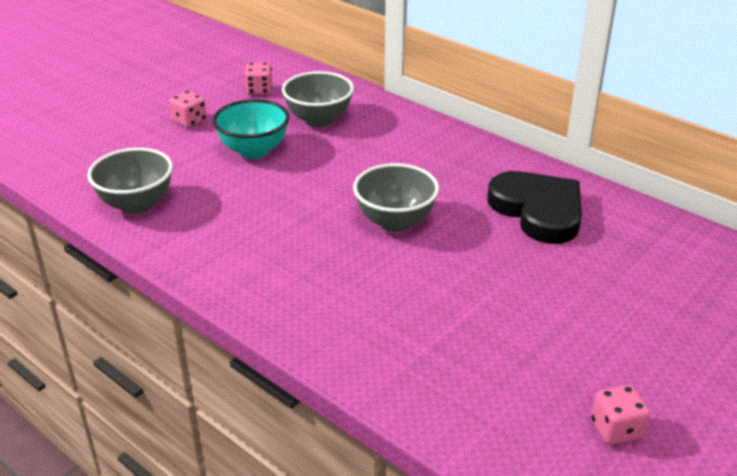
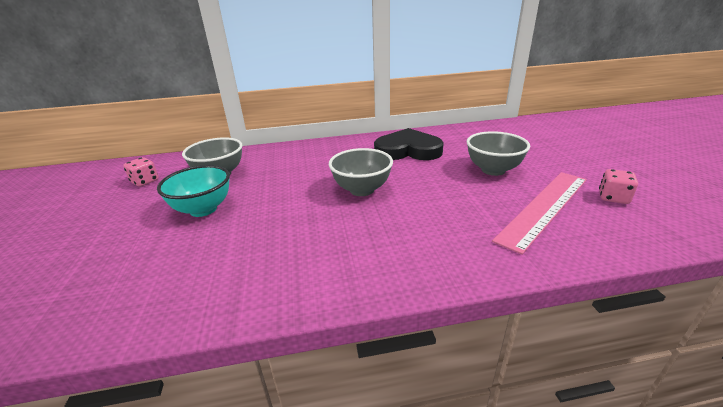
camera: 50 degrees left, 5 degrees down
grey bowl [87,148,173,214] -> grey bowl moved to [467,131,530,176]
pink dice [169,91,207,128] -> none
none -> pink ruler [492,172,587,255]

